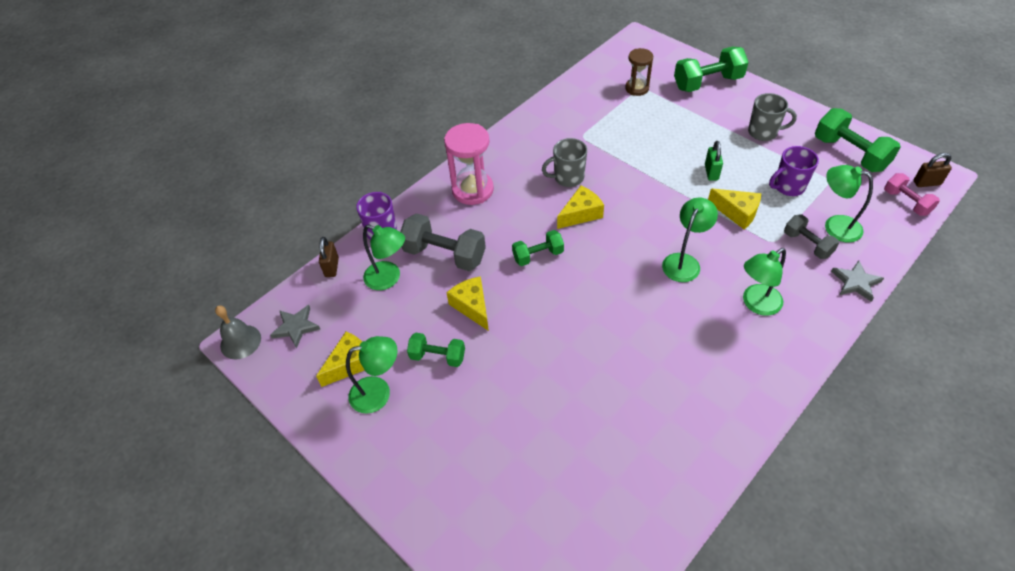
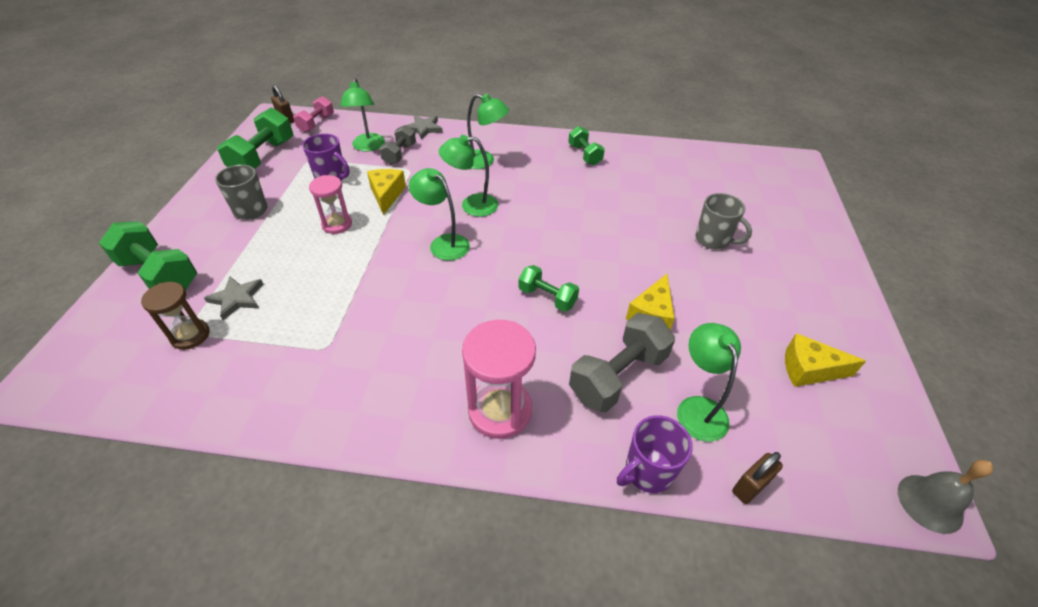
camera: 130 degrees left, 5 degrees down
grey star [270,305,320,348] -> grey star moved to [204,276,263,320]
green lamp [346,336,397,414] -> green lamp moved to [409,168,470,261]
grey dumbbell [400,213,486,271] -> grey dumbbell turned 60 degrees clockwise [569,313,675,412]
green dumbbell [407,332,465,367] -> green dumbbell moved to [568,126,605,165]
grey mug [542,138,587,187] -> grey mug moved to [696,193,752,250]
yellow cheese [557,186,604,229] -> none
green padlock [705,141,723,181] -> pink hourglass [309,175,352,234]

